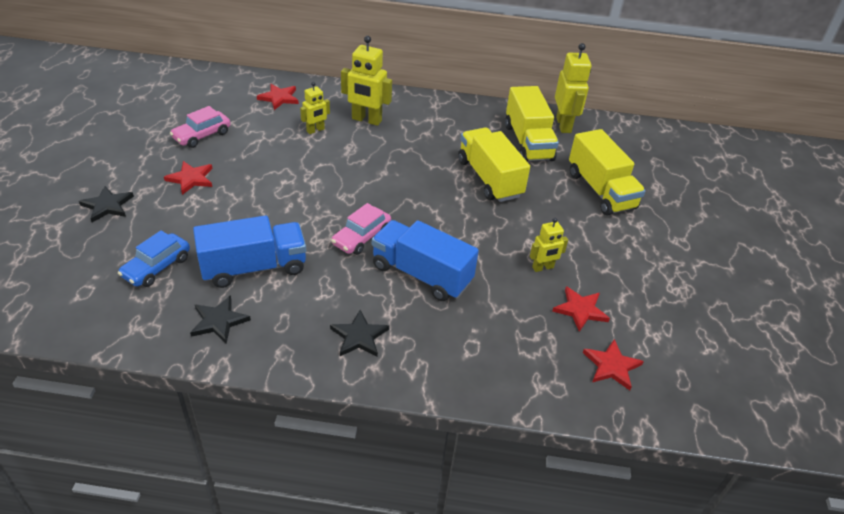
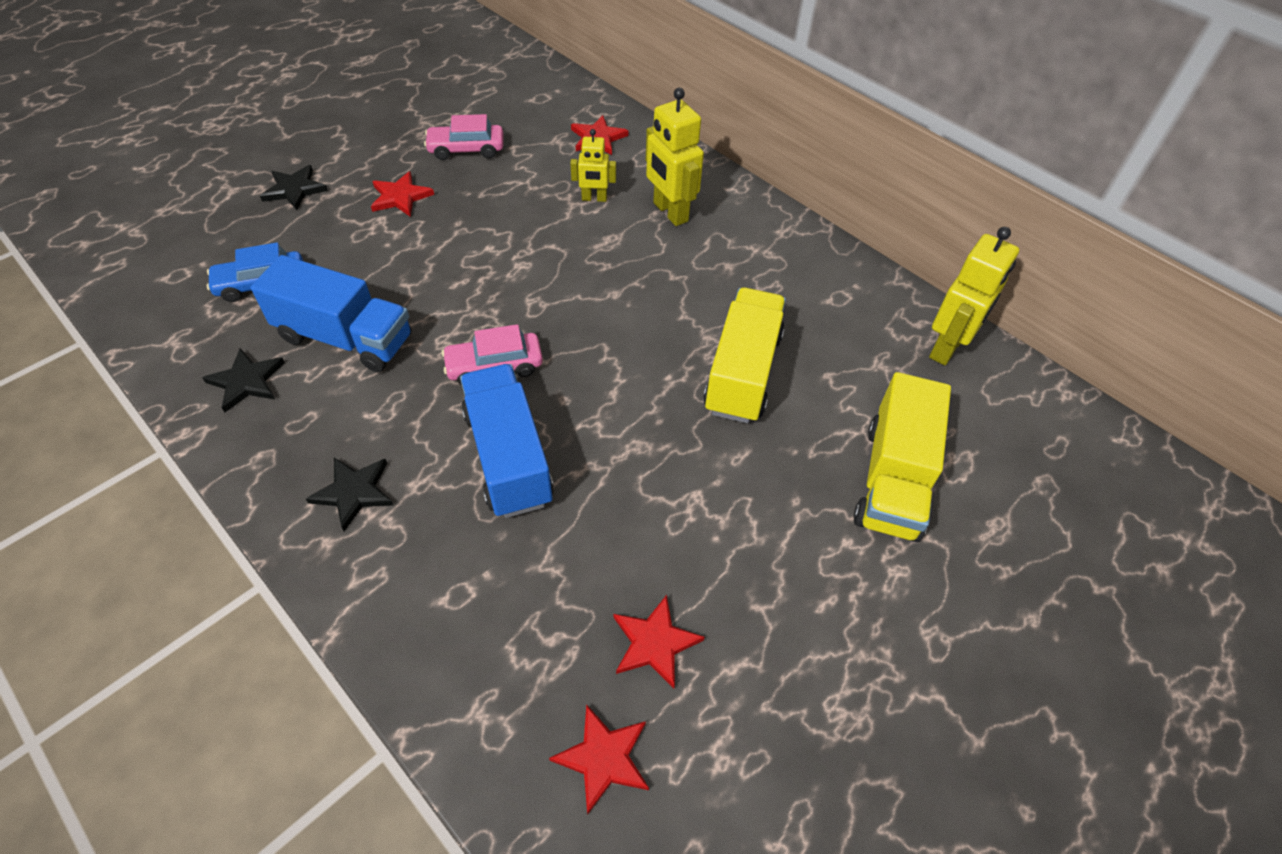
camera: 40 degrees right, 10 degrees up
yellow truck [505,86,559,161] -> none
yellow robot [530,218,568,272] -> none

